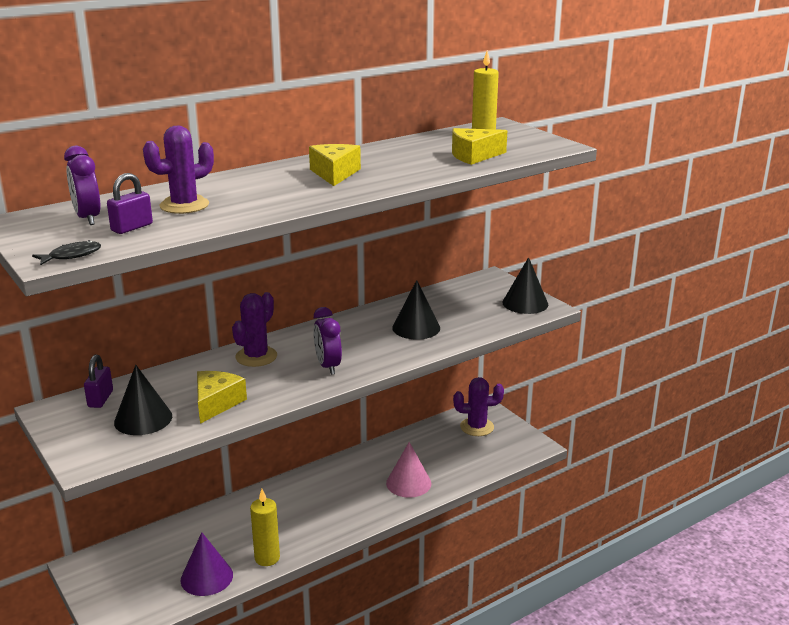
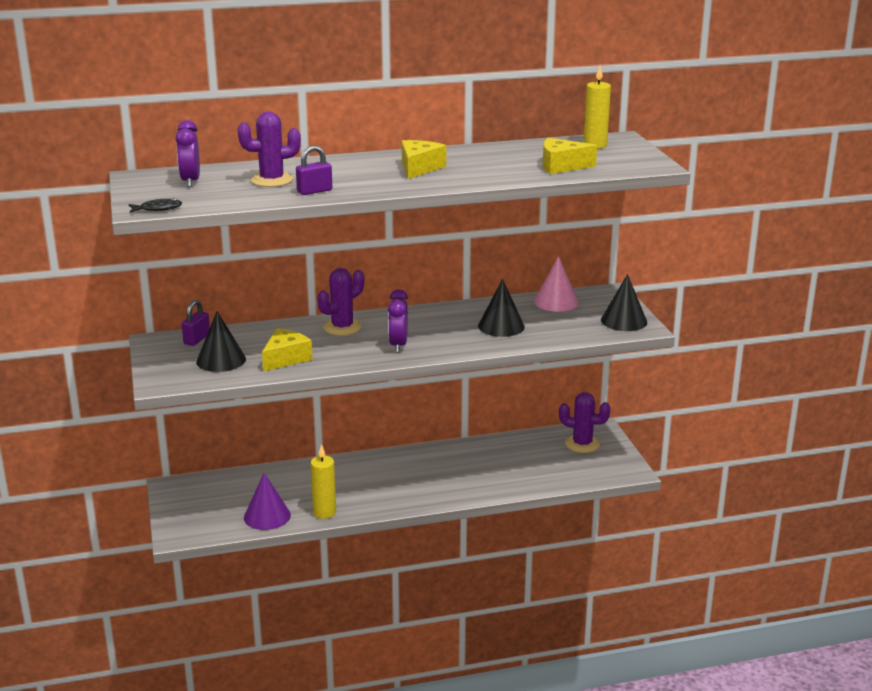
camera: 20 degrees right, 0 degrees up
purple padlock [107,173,153,234] -> purple padlock moved to [296,146,332,195]
pink cone [386,442,431,498] -> pink cone moved to [534,256,579,312]

